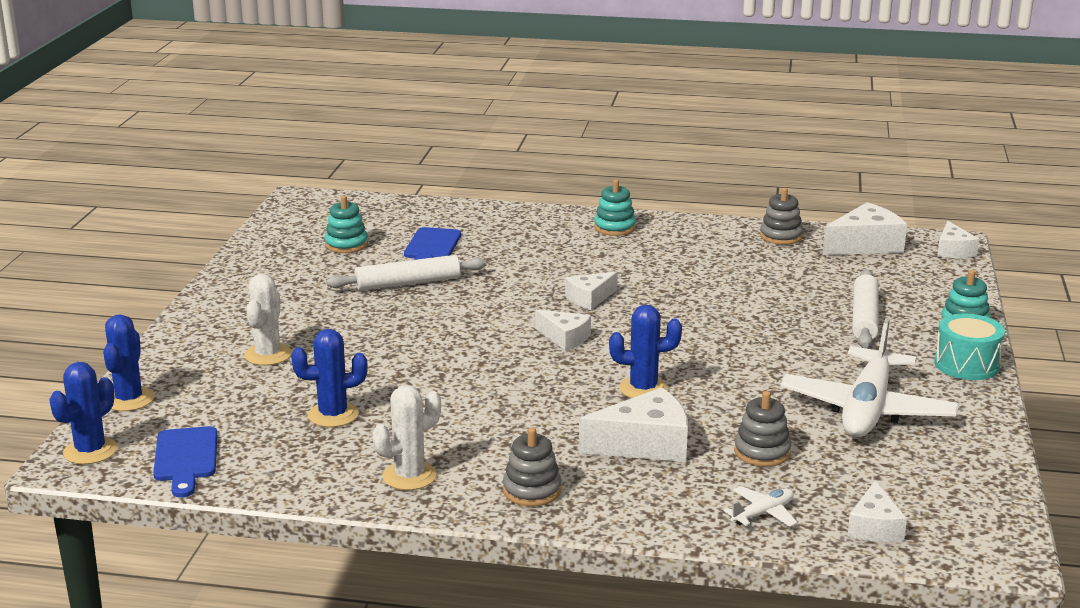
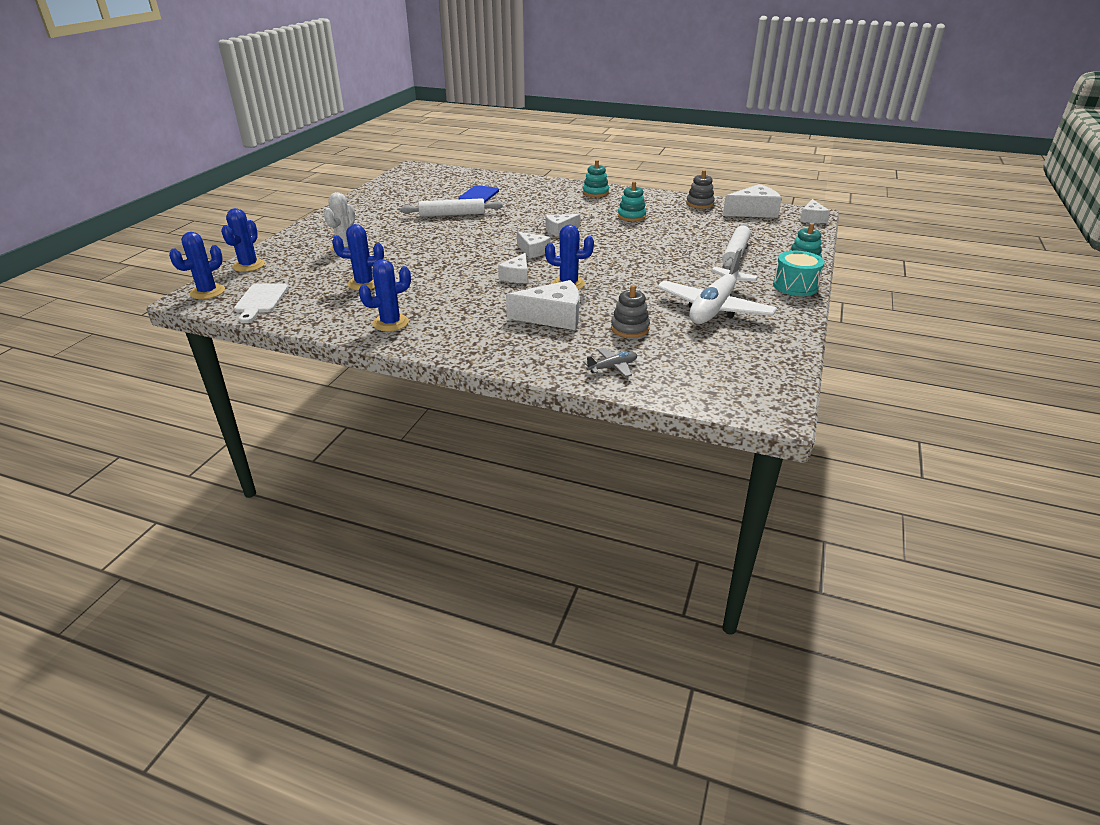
camera: 10 degrees right, 10 degrees up
blue cutting board [153,426,217,497] -> white cutting board [234,283,288,323]
turquoise stacking toy [324,195,368,253] -> turquoise stacking toy moved to [618,181,647,222]
white cactus [373,385,441,490] -> blue cactus [359,259,411,332]
grey stacking toy [503,427,562,506] -> none
white plane [723,486,798,527] -> grey plane [583,348,637,377]
white cheese [847,481,907,542] -> white cheese moved to [498,253,528,283]

